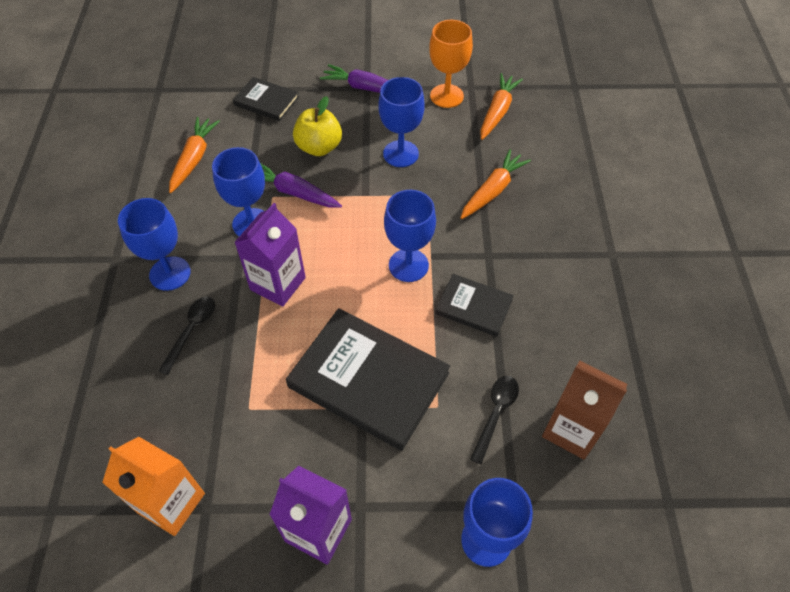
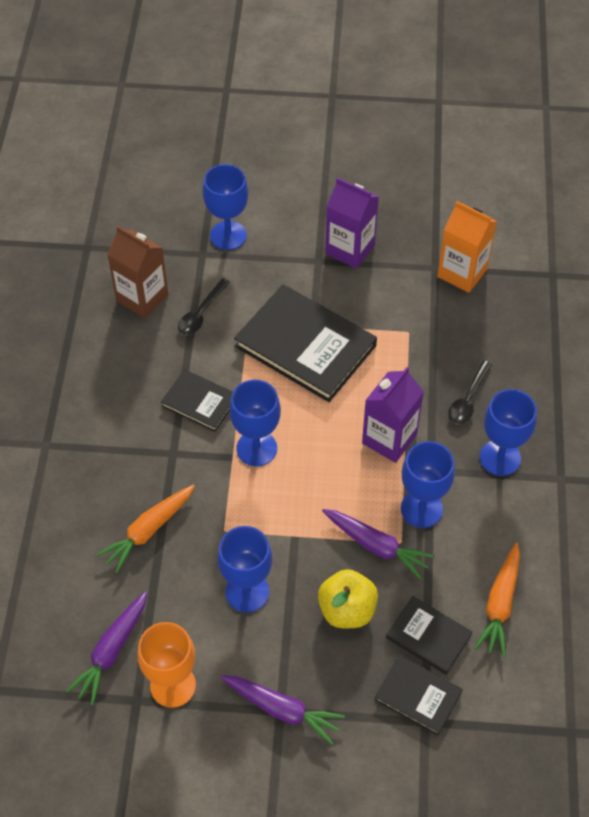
camera: 175 degrees left, 0 degrees up
orange carrot [480,73,523,140] -> purple carrot [66,591,147,705]
none -> black book [386,596,473,675]

